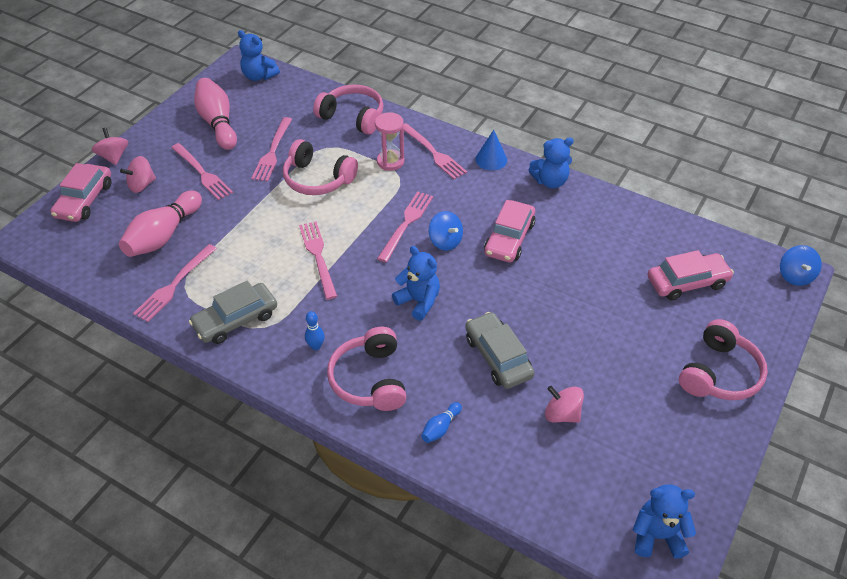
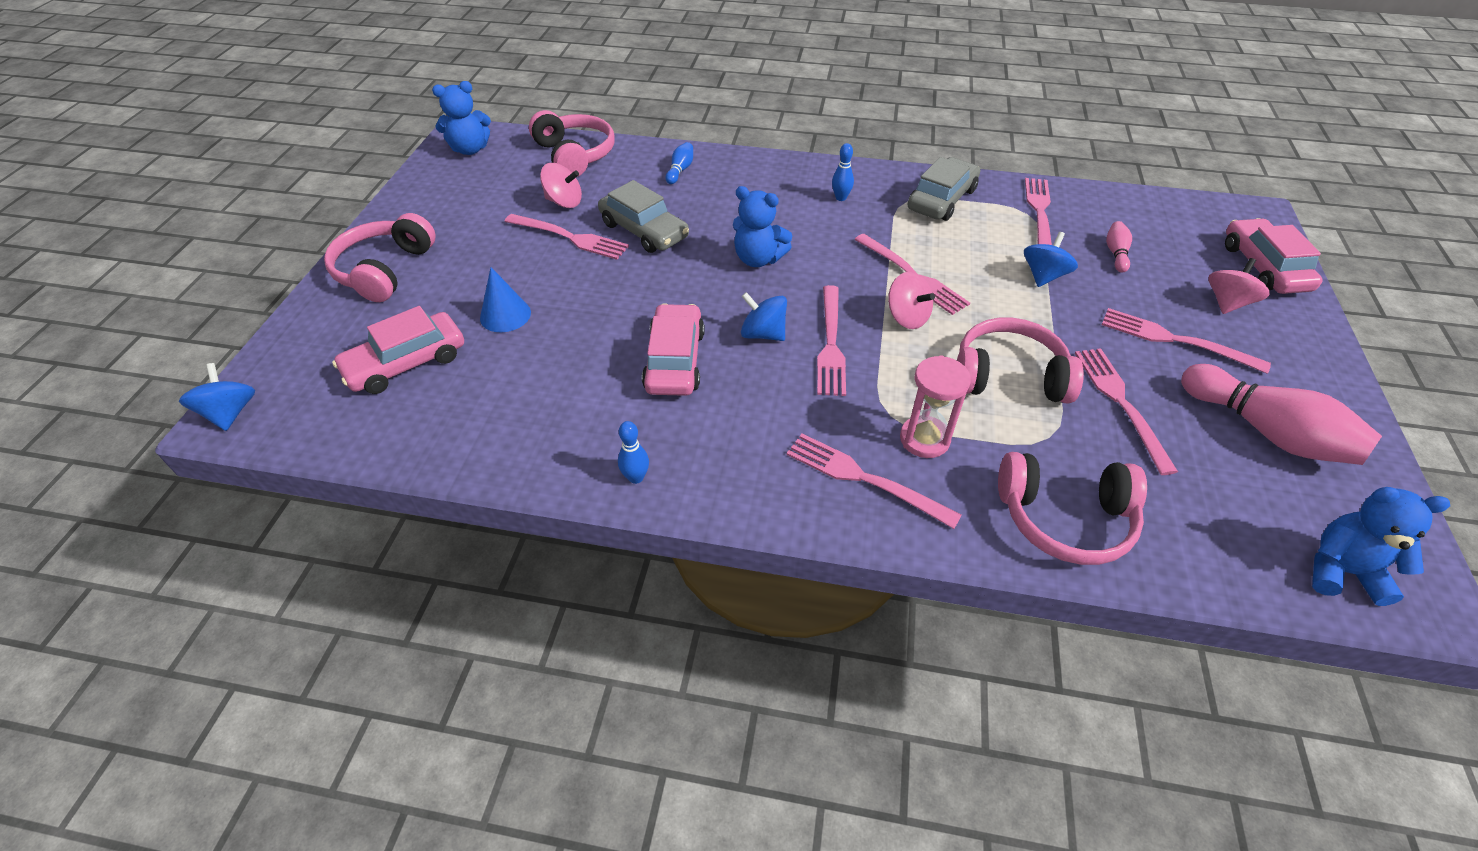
camera: 160 degrees right, 0 degrees up
pink spinning top [92,128,128,165] -> pink spinning top moved to [888,272,935,329]
pink bowling pin [119,191,202,257] -> pink bowling pin [1106,221,1132,273], size x0.46
pink headphones [327,327,407,411] -> pink headphones moved to [529,110,614,177]
blue cone [475,130,507,170] -> blue cone moved to [480,267,531,332]
blue teddy bear [529,137,574,189] -> blue bowling pin [618,421,649,484]
none -> pink fork [504,214,629,260]
none -> blue spinning top [1024,232,1078,287]

